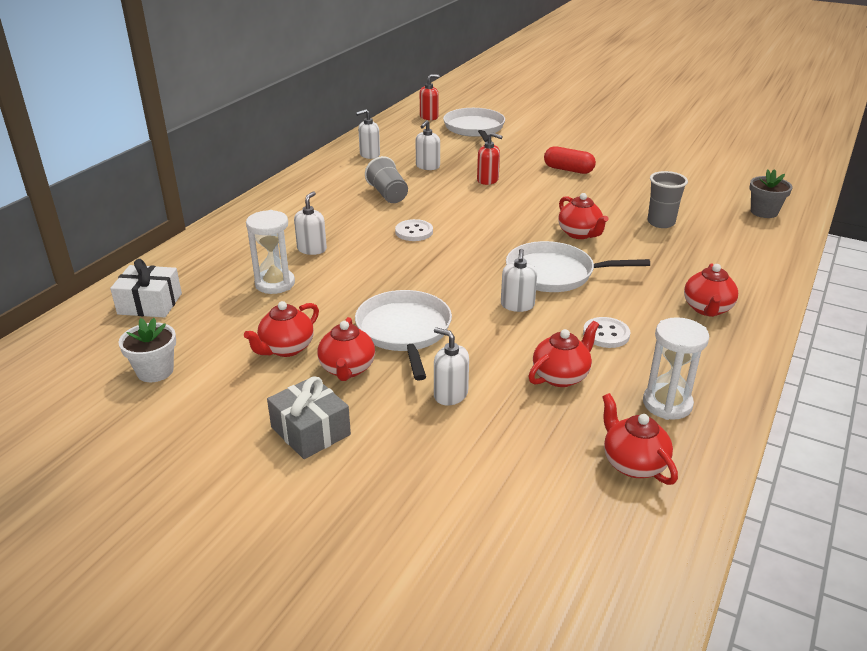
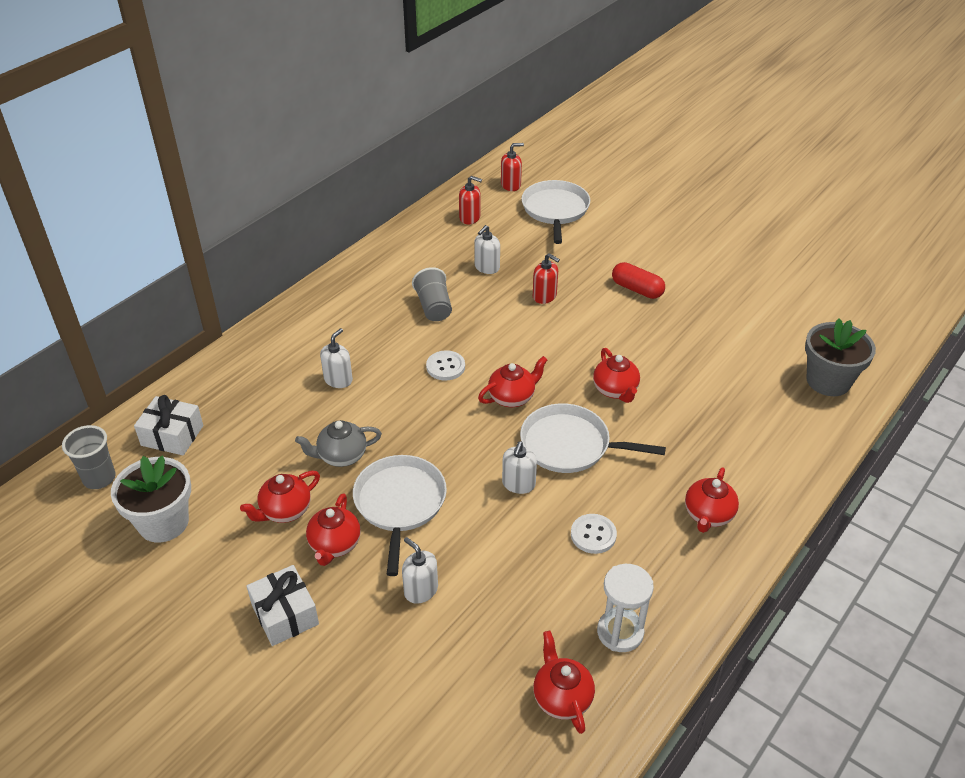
camera: 10 degrees right, 10 degrees up
white flower pot [118,318,176,382] -> white flower pot [111,455,191,543], size x1.52
white hourglass [246,210,295,294] -> none
grey gift [267,376,351,459] -> white gift [247,565,319,646]
white soap dispenser [356,109,380,159] -> none
red teapot [529,321,599,387] -> red teapot moved to [478,356,547,407]
grey cup [647,171,688,228] -> grey cup moved to [62,425,116,489]
grey flower pot [749,169,792,218] -> grey flower pot [805,318,876,396], size x1.52
none -> grey teapot [295,420,382,467]
none -> red soap dispenser [459,176,482,224]

